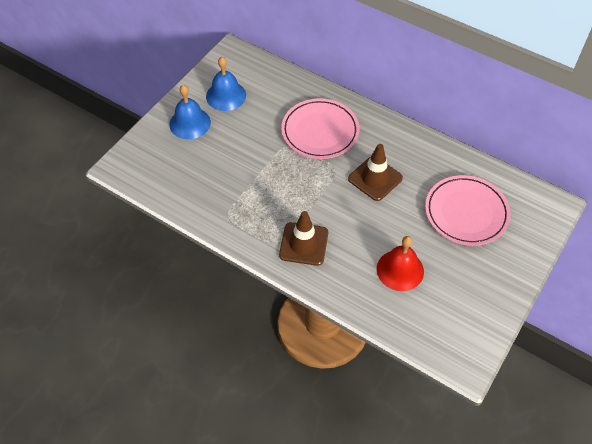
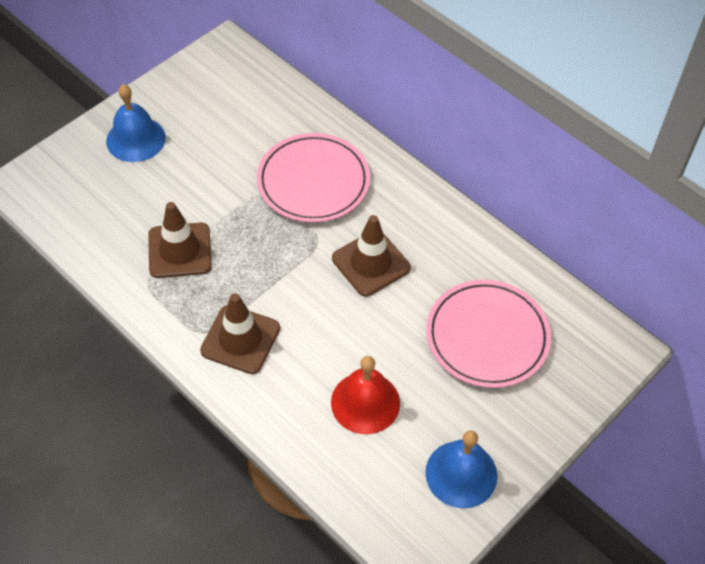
camera: 10 degrees right, 0 degrees up
blue bell [206,57,246,111] -> blue bell moved to [425,430,497,508]
none -> brown traffic cone [148,202,212,278]

